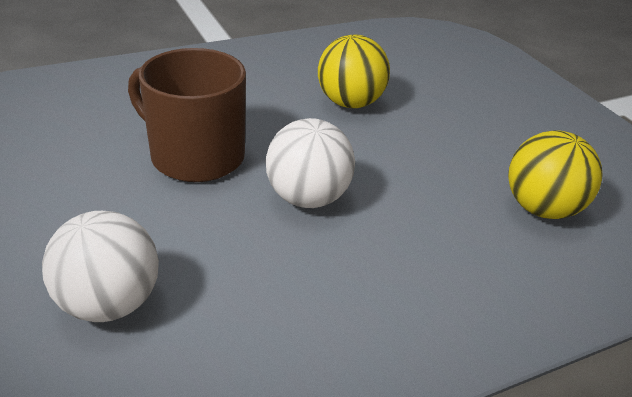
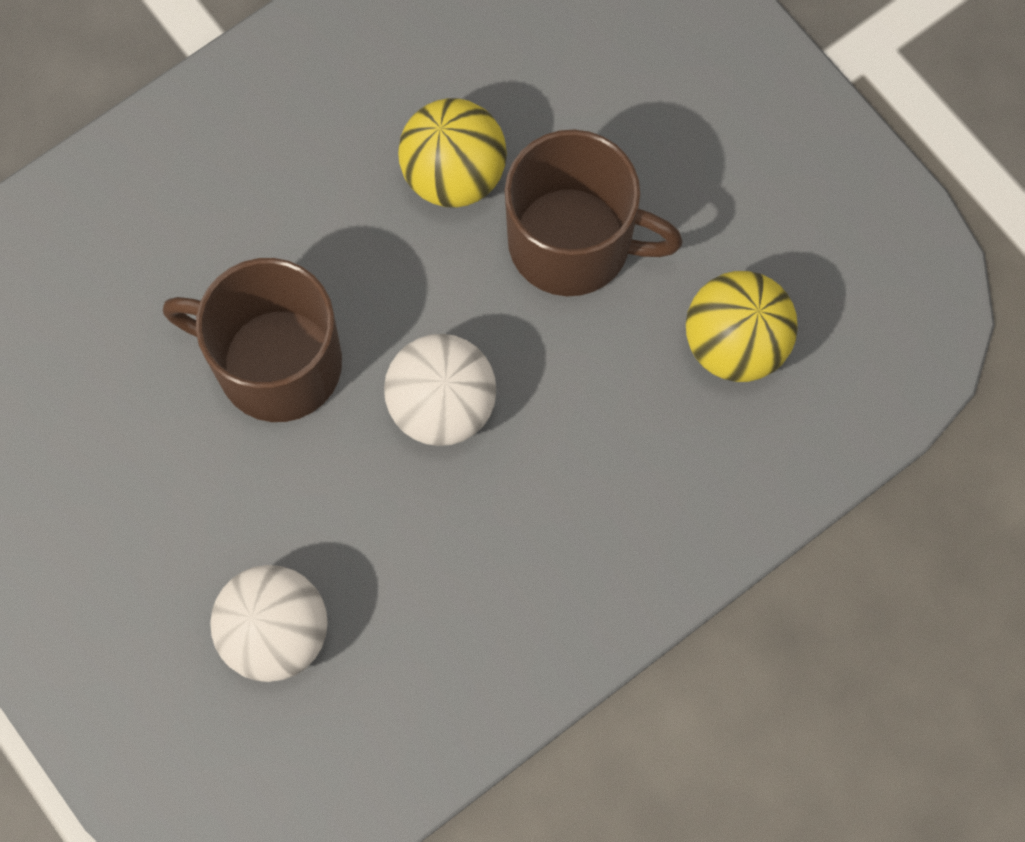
camera: 10 degrees left, 35 degrees up
none -> brown mug [505,129,683,296]

